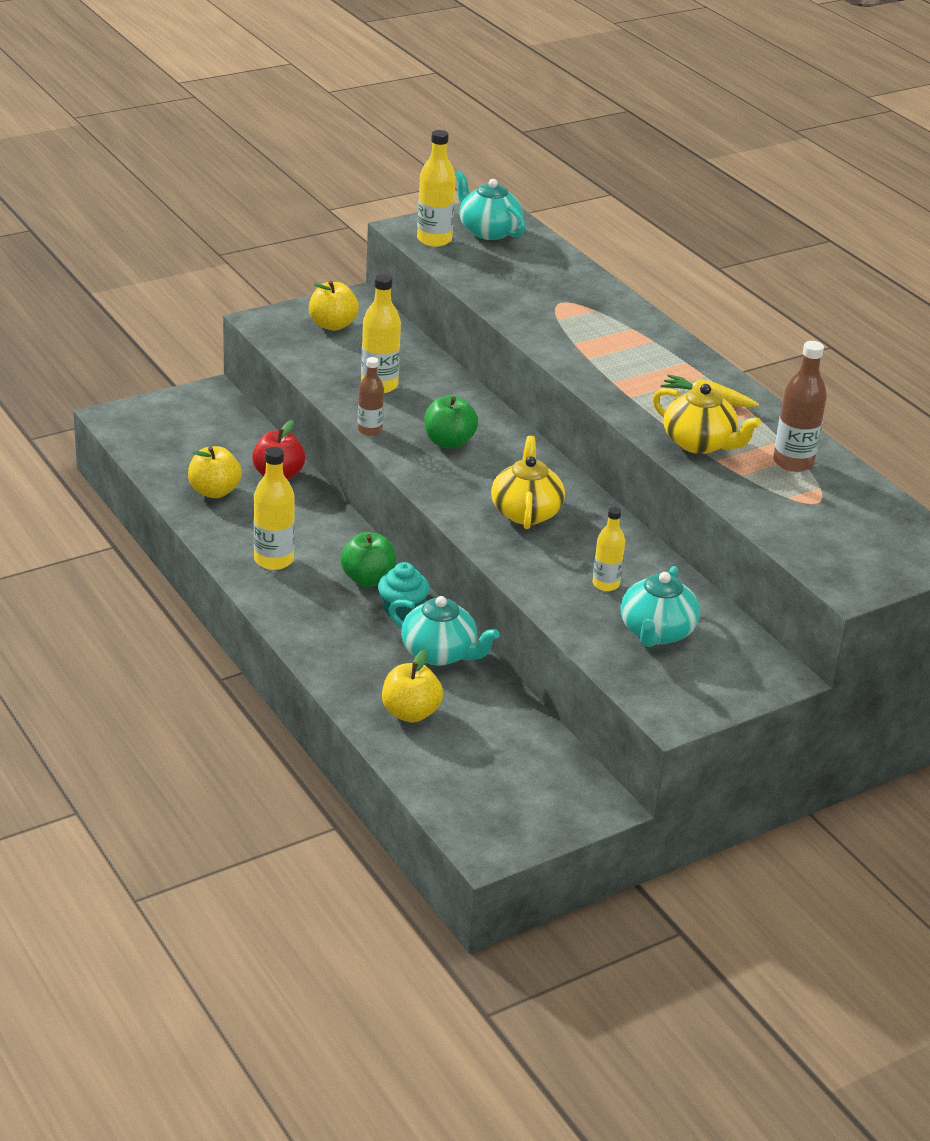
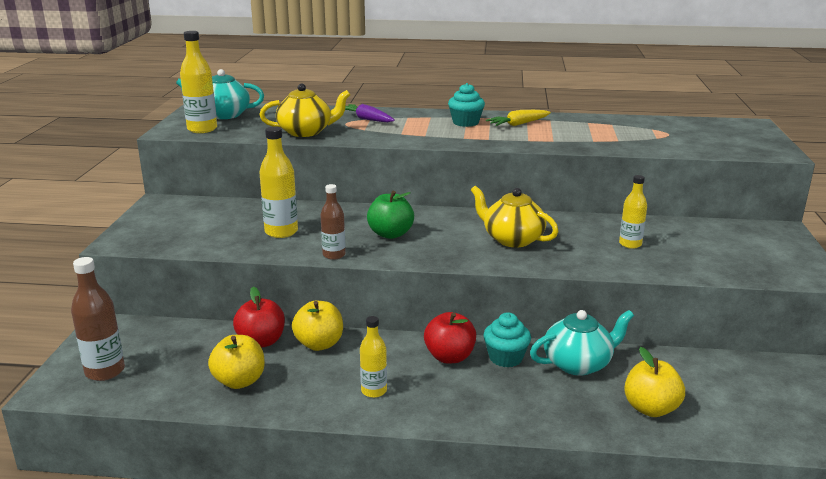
camera: 50 degrees left, 10 degrees down
yellow bottle [254,447,295,570] -> yellow bottle [360,316,387,398], size x0.65
yellow apple [309,281,359,331] -> yellow apple moved to [292,301,343,351]
green apple [340,532,396,587] -> red apple [424,312,476,364]
turquoise teapot [621,566,700,647] -> none
yellow teapot [653,384,761,454] -> yellow teapot moved to [259,84,350,137]
brown bottle [773,341,827,472] -> brown bottle moved to [71,257,125,381]
none -> purple carrot [345,104,395,122]
none -> turquoise cupcake [448,83,485,127]

